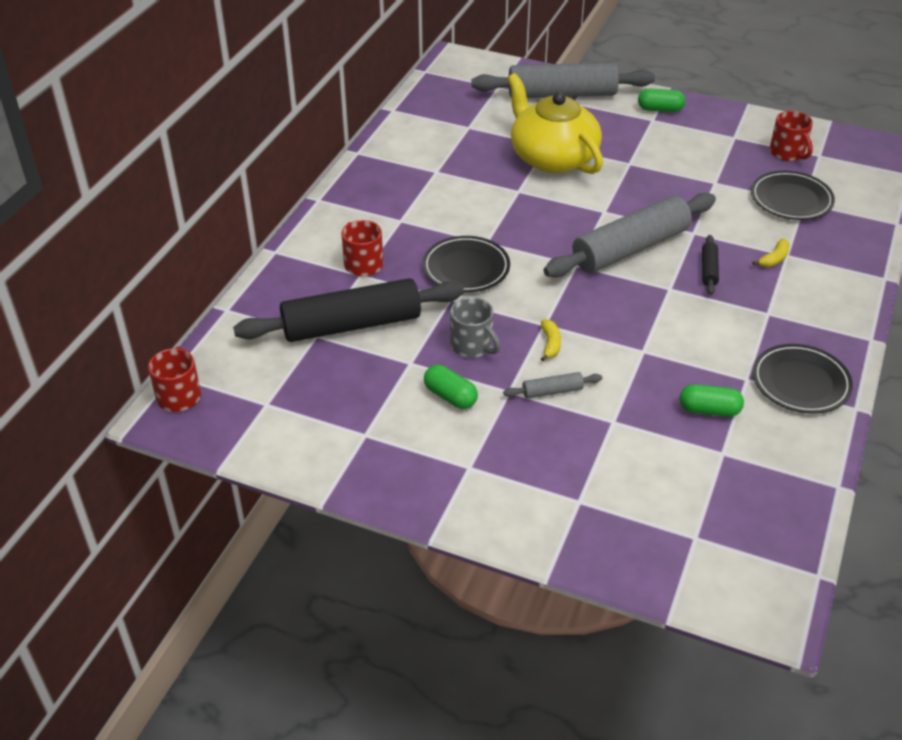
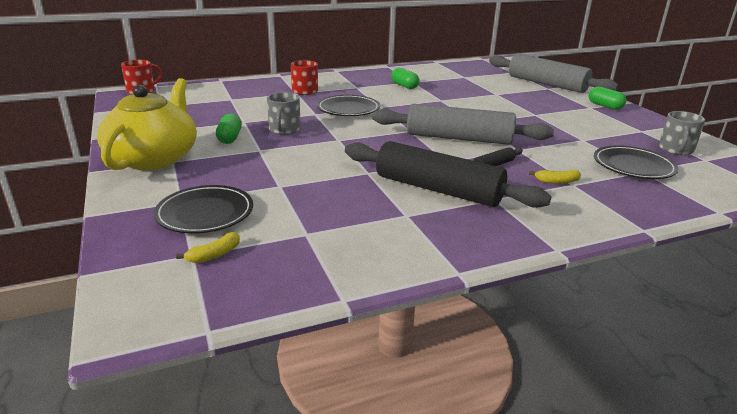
camera: 45 degrees right, 15 degrees down
black rolling pin [233,278,464,342] -> black rolling pin moved to [345,141,551,208]
grey rolling pin [503,372,602,399] -> none
yellow teapot [507,73,603,174] -> yellow teapot moved to [97,78,197,170]
yellow banana [541,319,561,361] -> yellow banana moved to [176,232,240,263]
green capsule [680,384,744,417] -> green capsule moved to [391,68,419,89]
black plate [753,344,853,413] -> black plate moved to [154,185,253,233]
red mug [770,111,813,161] -> grey mug [659,111,705,155]

